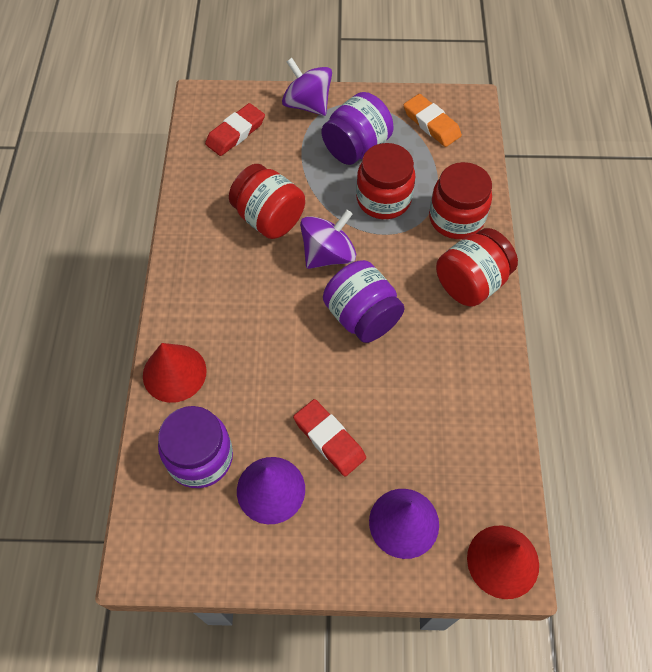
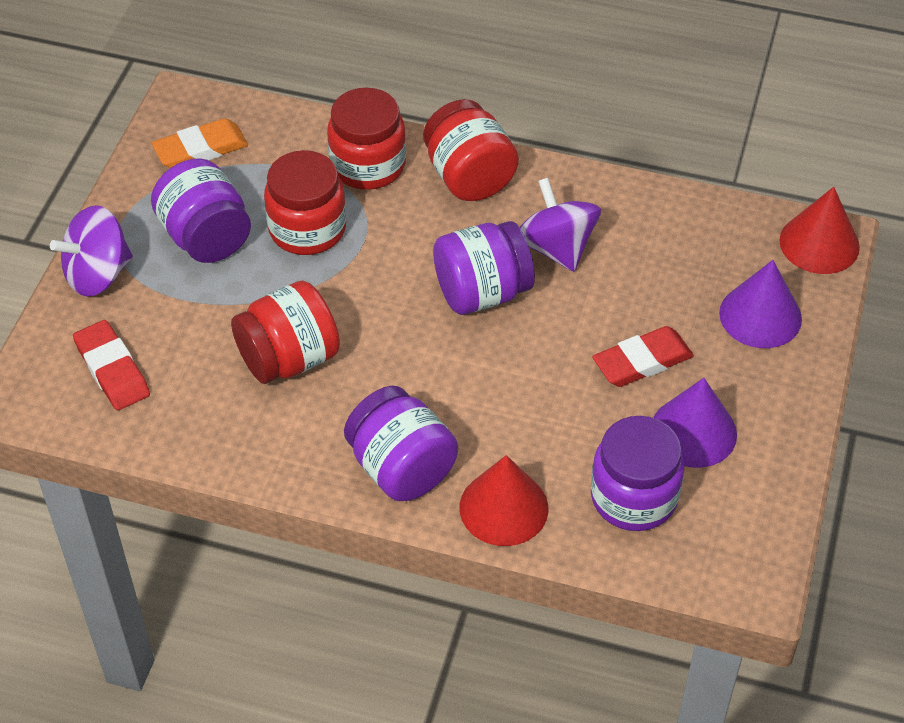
camera: 75 degrees left, 10 degrees down
purple spinning top [300,210,356,269] -> purple spinning top moved to [519,178,601,272]
none -> purple jar [344,386,458,501]

